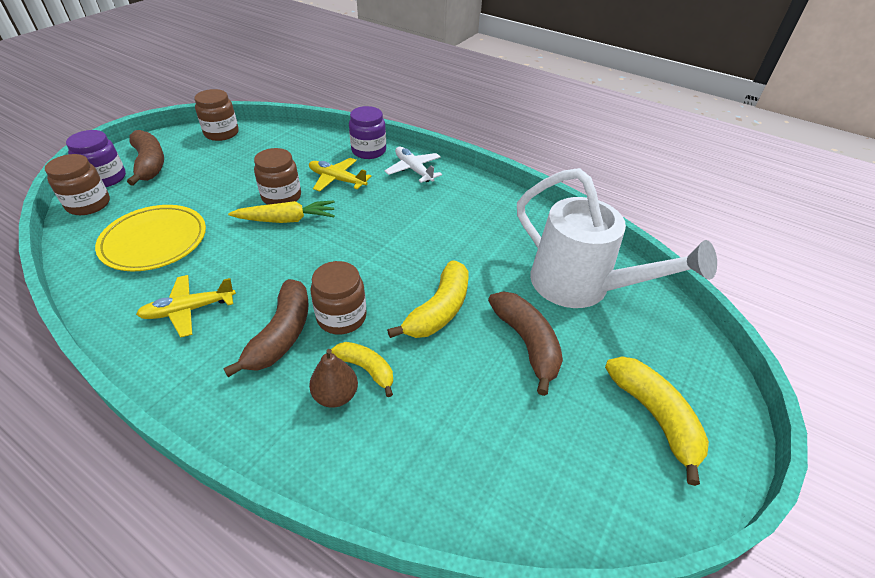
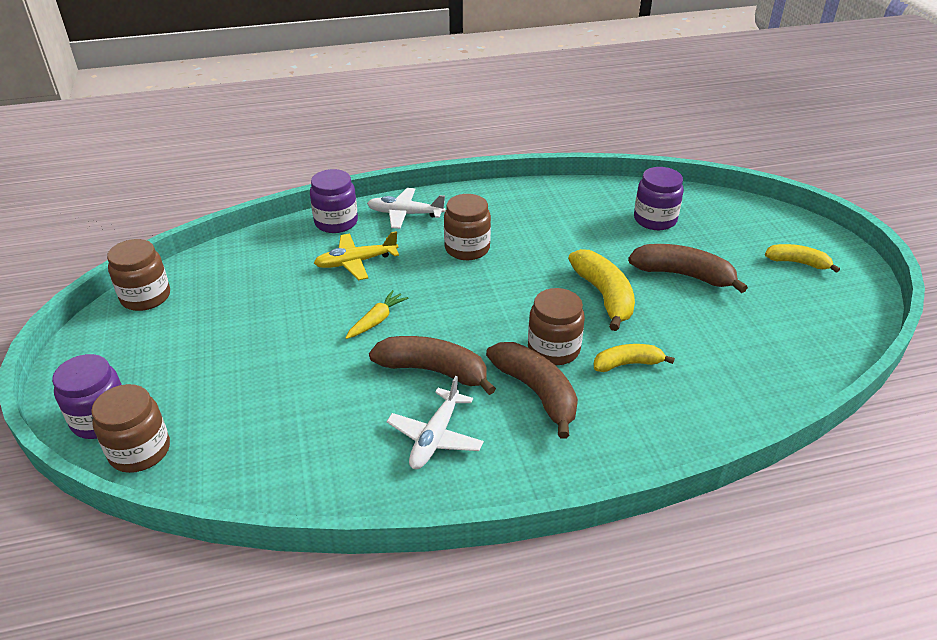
camera: 45 degrees left, 5 degrees down
yellow plate [95,205,206,271] -> none
brown banana [127,130,164,186] -> brown banana moved to [369,336,496,395]
yellow plane [136,275,236,338] -> white plane [386,376,484,469]
yellow carrot [228,200,335,223] -> yellow carrot [345,290,408,339], size x0.66
brown jar [254,148,301,205] -> brown jar moved to [444,194,491,260]
brown pear [309,349,358,408] -> none
white watering can [517,168,717,308] -> purple jar [634,167,684,230]
yellow banana [605,356,709,486] -> yellow banana [765,244,840,273], size x0.62

